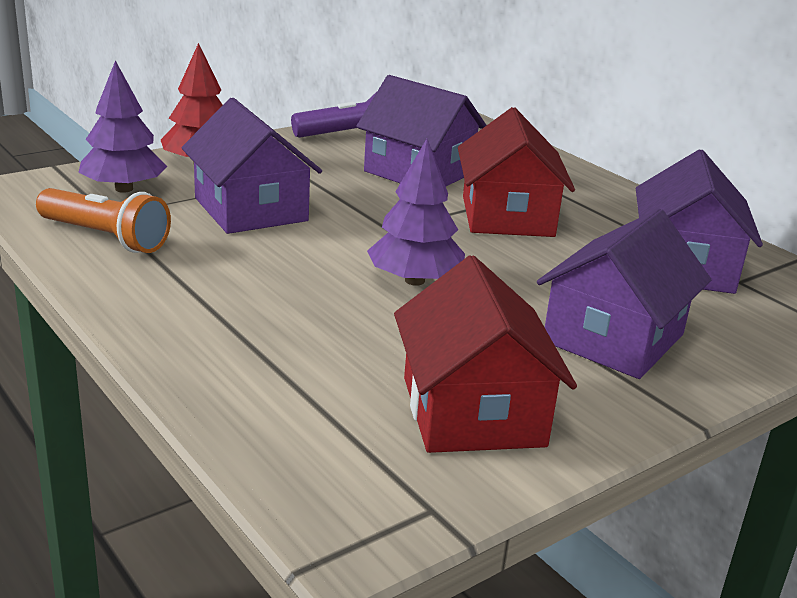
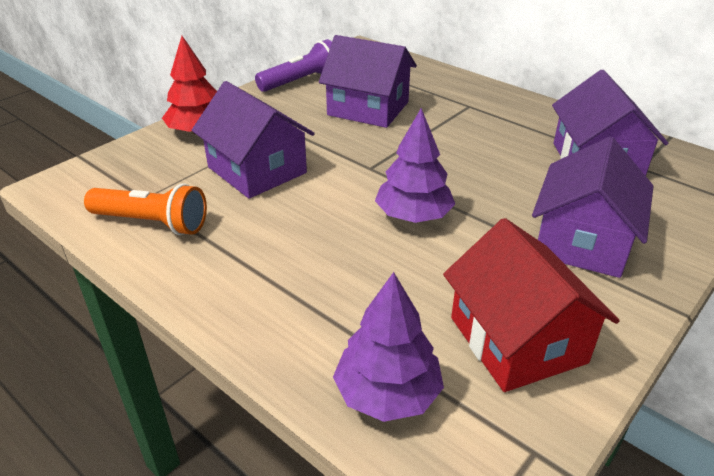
camera: 10 degrees left, 10 degrees up
purple tree [78,60,168,193] -> purple tree moved to [333,272,444,422]
red house [458,107,575,237] -> none

